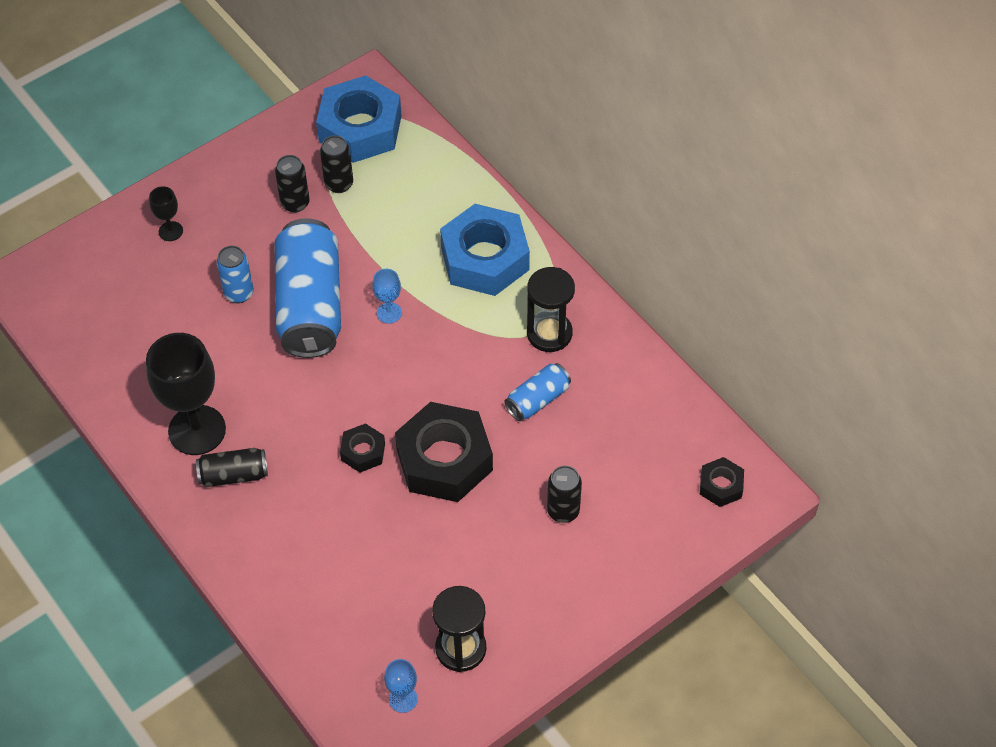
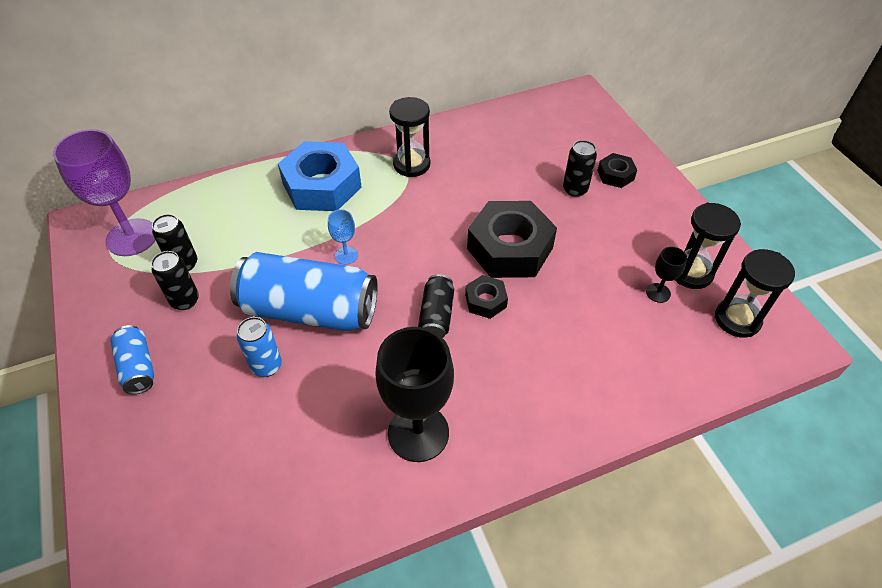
camera: 75 degrees left, 5 degrees down
black goblet [149,186,183,241] -> black goblet moved to [646,247,687,303]
black can [196,448,268,487] -> black can moved to [418,274,454,338]
blue nut [316,75,402,163] -> purple goblet [53,129,155,256]
blue goblet [384,659,418,713] -> black hourglass [715,249,795,338]
blue can [504,363,571,421] -> blue can moved to [110,325,154,394]
black nut [700,457,744,507] -> black nut moved to [597,153,637,188]

